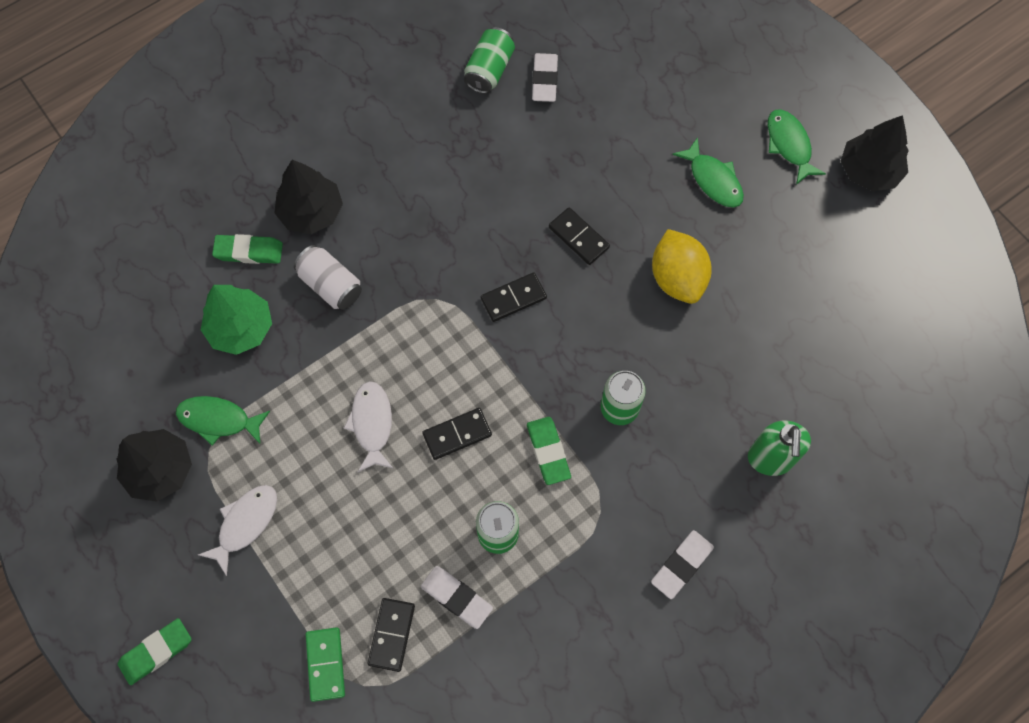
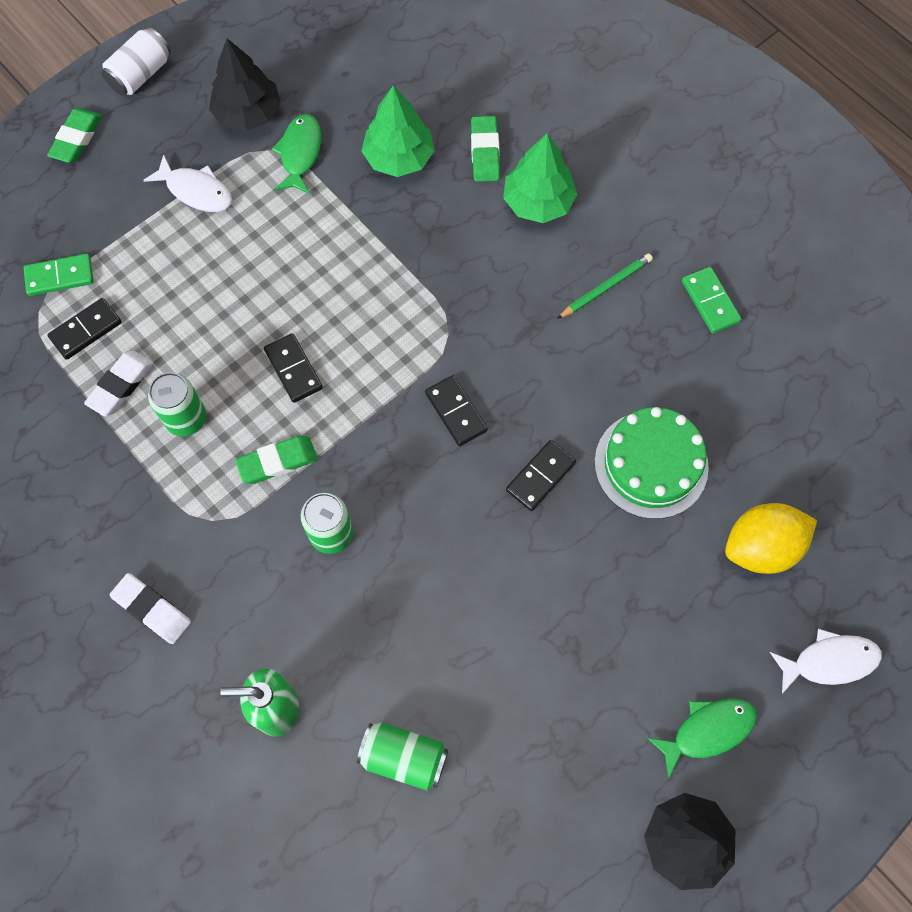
camera: 85 degrees right, 0 degrees up
green eraser [118,618,192,685] -> green eraser turned 60 degrees clockwise [47,108,102,163]
black tree [274,160,343,234] -> green tree [503,134,577,223]
white can [294,245,362,310] -> white can moved to [101,27,171,96]
white fish [344,381,394,472] -> white fish moved to [770,629,882,694]
black domino [368,598,415,672] -> black domino turned 45 degrees counterclockwise [47,298,122,360]
green can [464,27,515,94] -> green can moved to [357,723,448,791]
white eraser [532,53,558,102] -> none
yellow lemon [652,229,712,304] -> yellow lemon moved to [725,503,817,574]
green fish [672,137,744,207] -> none
none -> green pencil [557,253,653,319]
none -> green cake [595,407,709,519]
none -> green domino [682,267,741,333]

